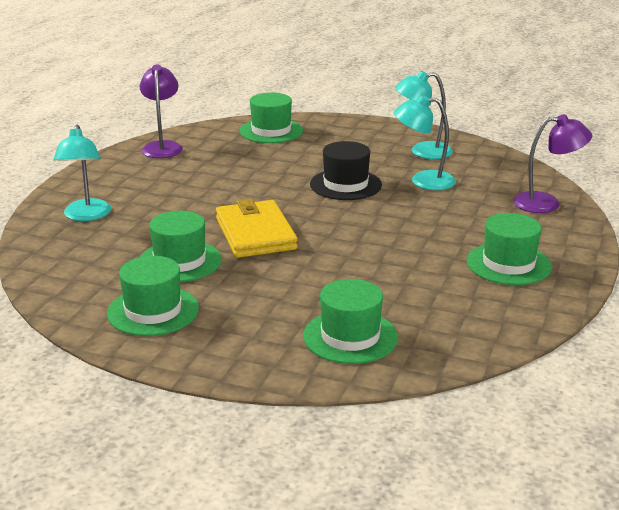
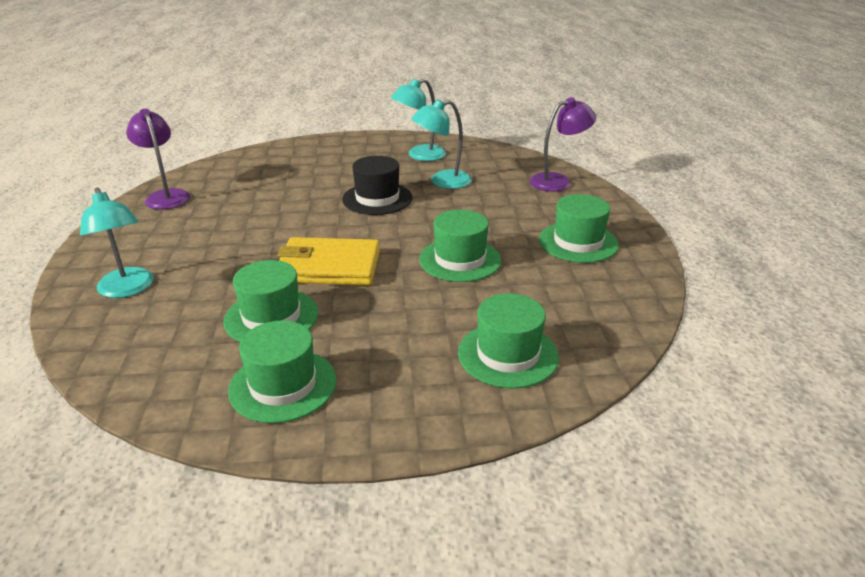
camera: 25 degrees left, 5 degrees up
yellow wallet [216,199,298,258] -> yellow wallet turned 45 degrees counterclockwise [277,237,380,285]
green hat [240,93,303,143] -> green hat moved to [419,210,501,282]

